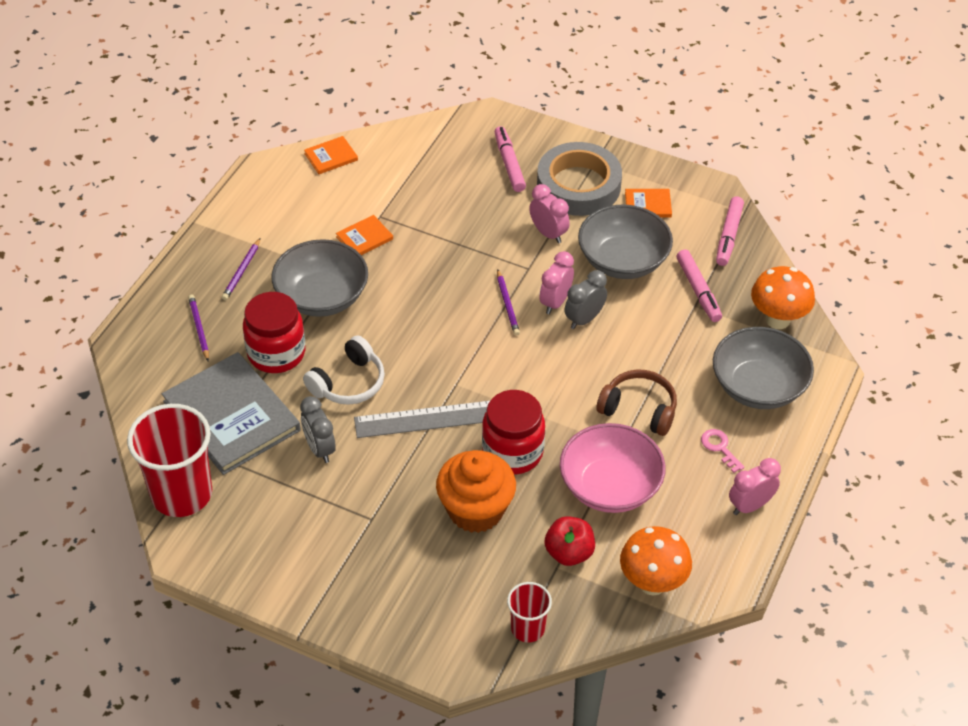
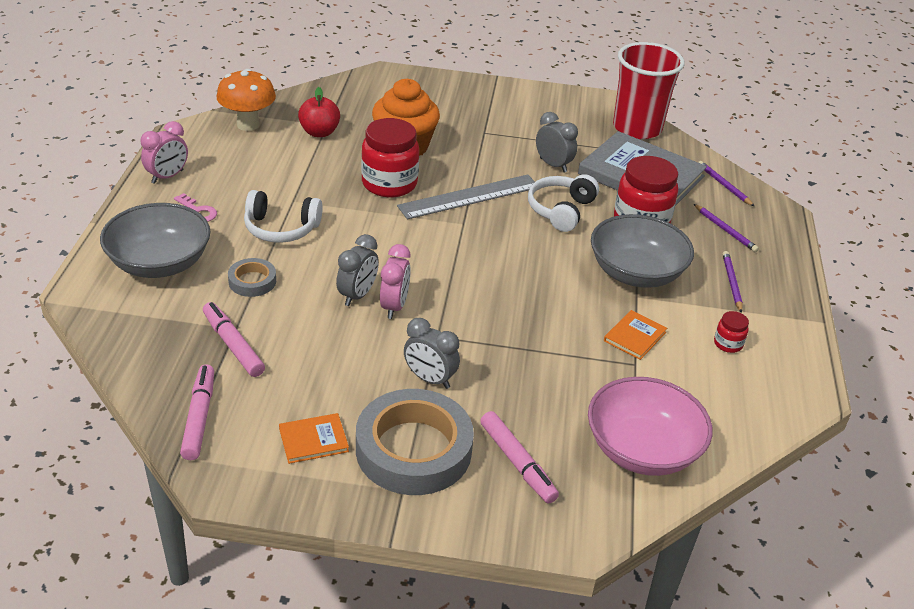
camera: 160 degrees right, 10 degrees down
orange book [304,136,358,174] -> none
purple pencil [497,269,520,336] -> purple pencil moved to [698,161,754,206]
red cup [507,582,552,642] -> none
pink clock [529,184,570,243] -> grey clock [404,318,460,389]
pink bowl [560,423,666,513] -> pink bowl moved to [588,377,713,476]
grey bowl [578,205,673,279] -> none
brown headphones [596,369,677,436] -> white headphones [244,190,323,243]
orange mushroom [751,266,815,329] -> none
none -> grey tape [228,258,276,297]
none -> red jar [714,311,749,353]

